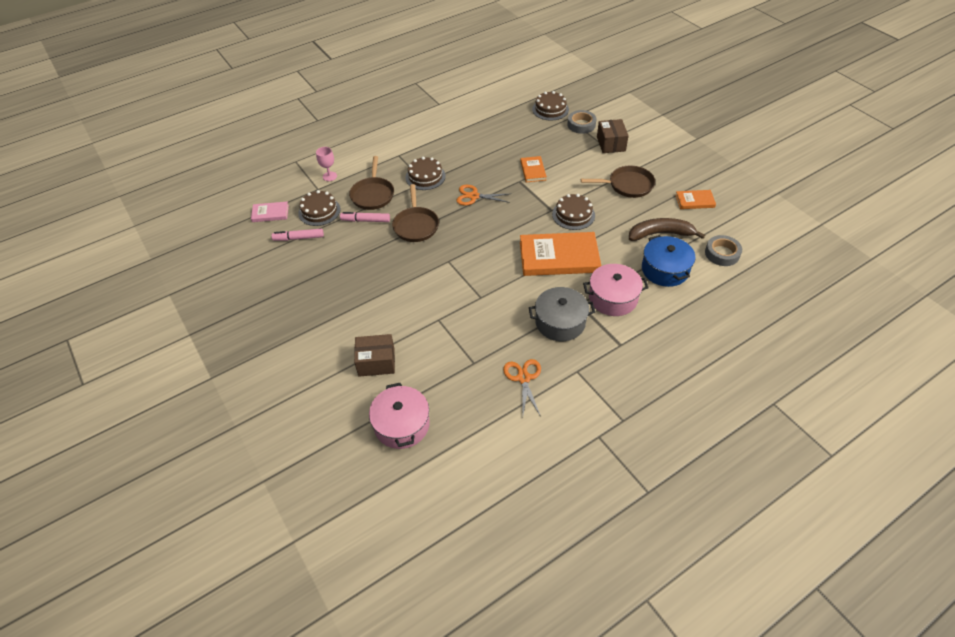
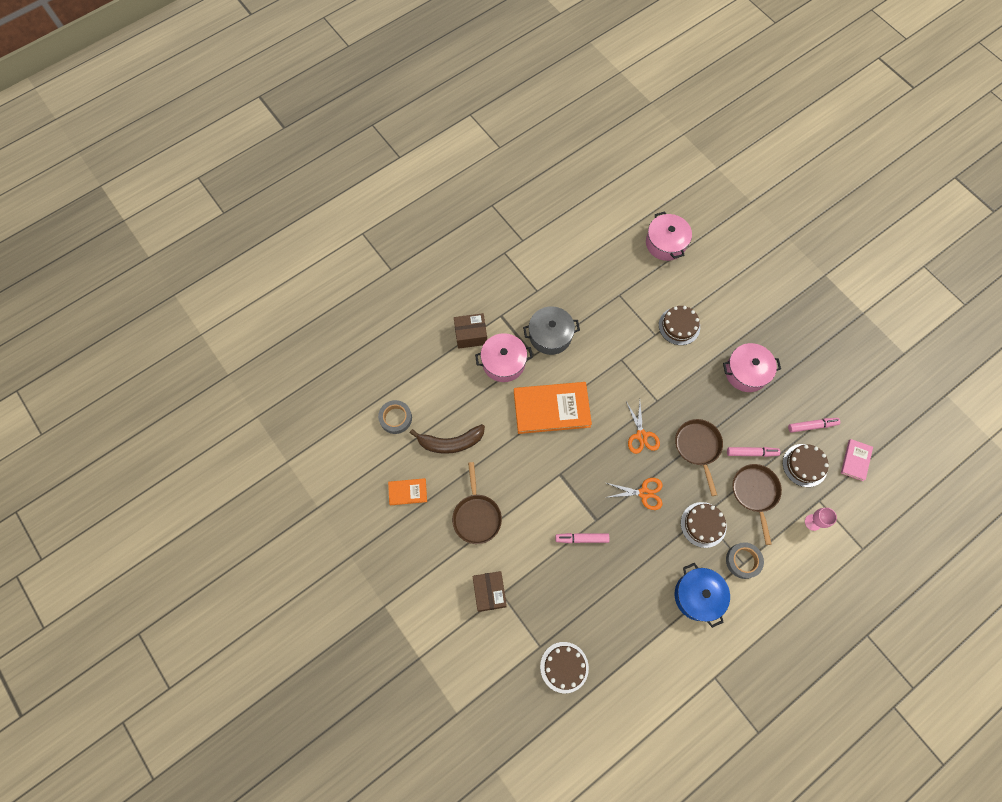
camera: 175 degrees right, 20 degrees up
pink book [251,202,289,222] -> pink book turned 60 degrees counterclockwise [841,439,873,481]
brown box [354,334,395,377] -> brown box moved to [454,313,487,349]
orange scissors [503,359,541,417] -> orange scissors moved to [626,402,660,454]
orange book [521,156,547,182] -> pink marker [555,533,610,543]
brown cake [552,194,595,230] -> brown cake moved to [659,306,700,345]
grey tape [567,110,596,134] -> grey tape moved to [726,542,764,579]
brown pan [581,166,655,198] -> brown pan turned 90 degrees counterclockwise [452,462,502,544]
blue pot [642,235,695,287] -> blue pot moved to [675,563,730,628]
none -> pink pot [723,343,781,392]

